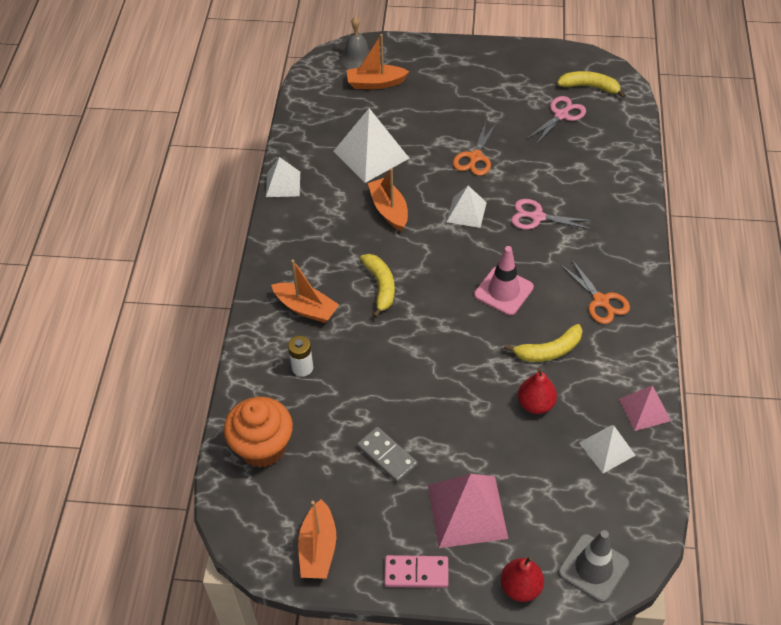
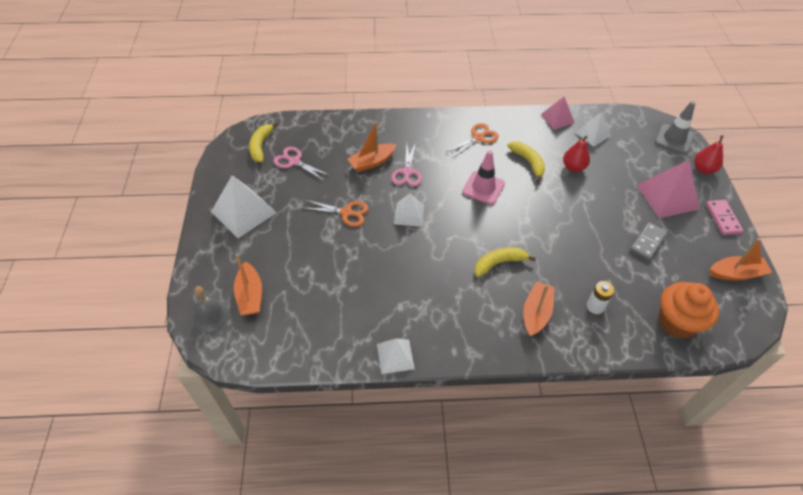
camera: 100 degrees left, 0 degrees up
white pyramid [334,108,409,183] -> white pyramid moved to [211,175,277,238]
orange boat [368,168,408,231] -> orange boat moved to [347,121,396,172]

